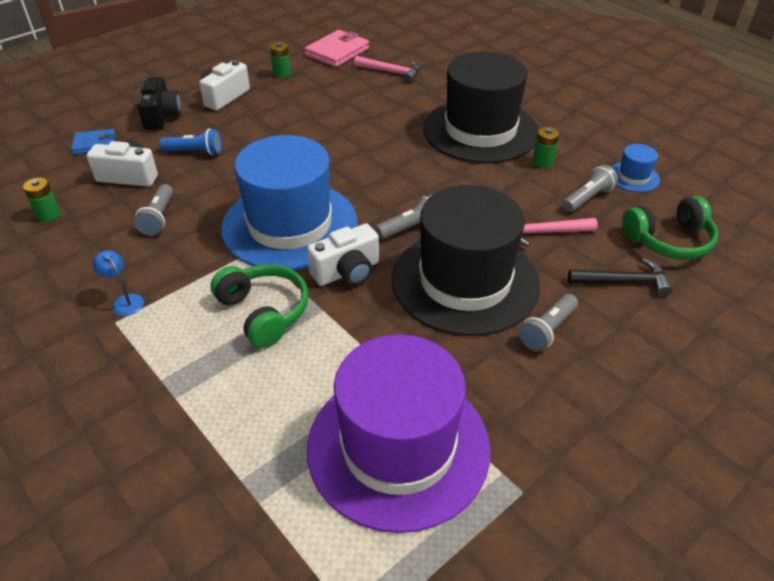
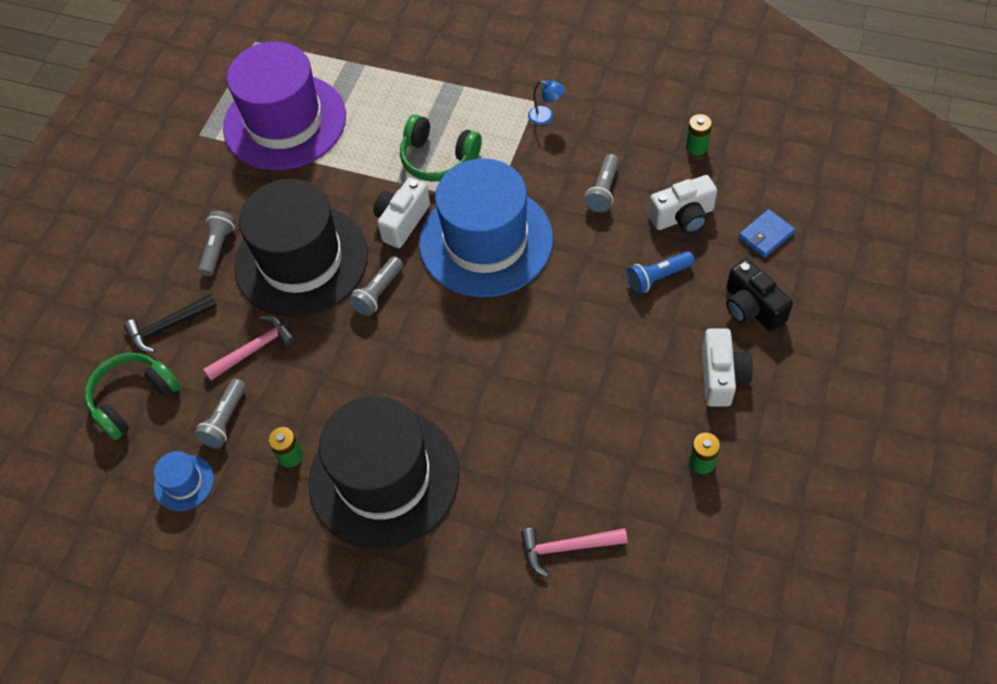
camera: 155 degrees right, 15 degrees up
grey flashlight [134,184,173,236] -> grey flashlight turned 135 degrees counterclockwise [584,154,619,212]
pink wallet [305,30,369,67] -> none

